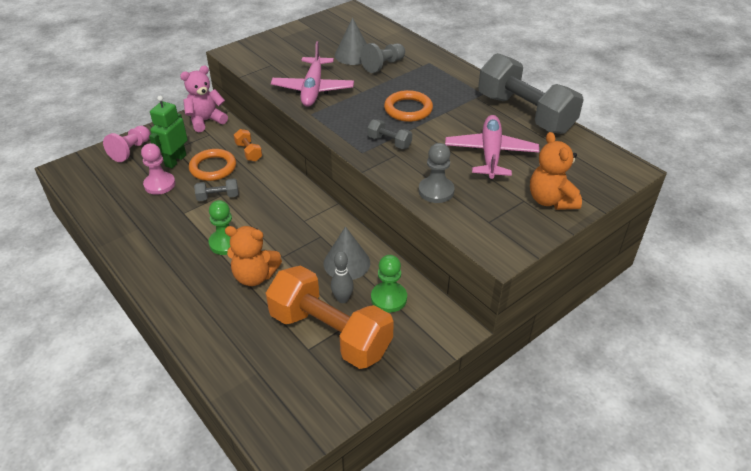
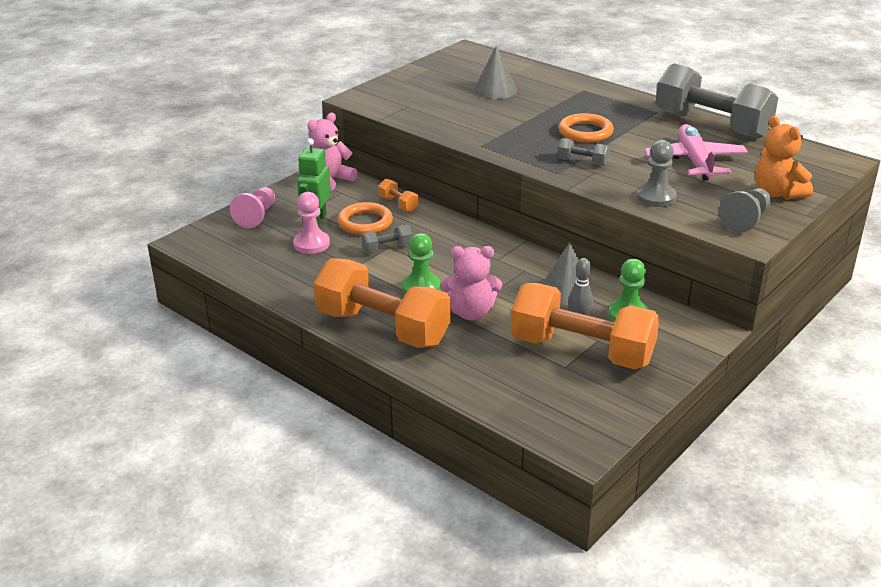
camera: 10 degrees left, 10 degrees down
orange teddy bear [225,226,282,286] -> pink teddy bear [440,246,502,320]
pink plane [271,41,354,107] -> none
grey pawn [360,43,405,73] -> grey pawn moved to [719,188,771,233]
none -> orange dumbbell [314,258,451,348]

